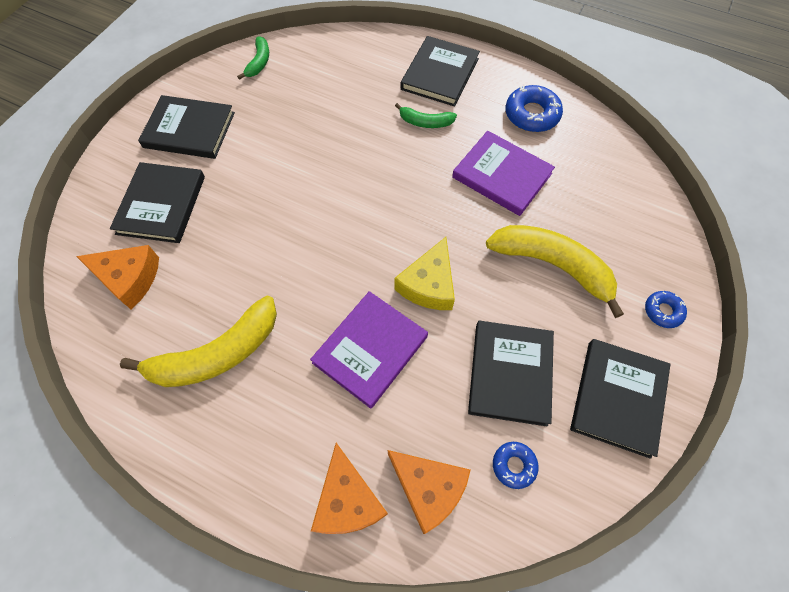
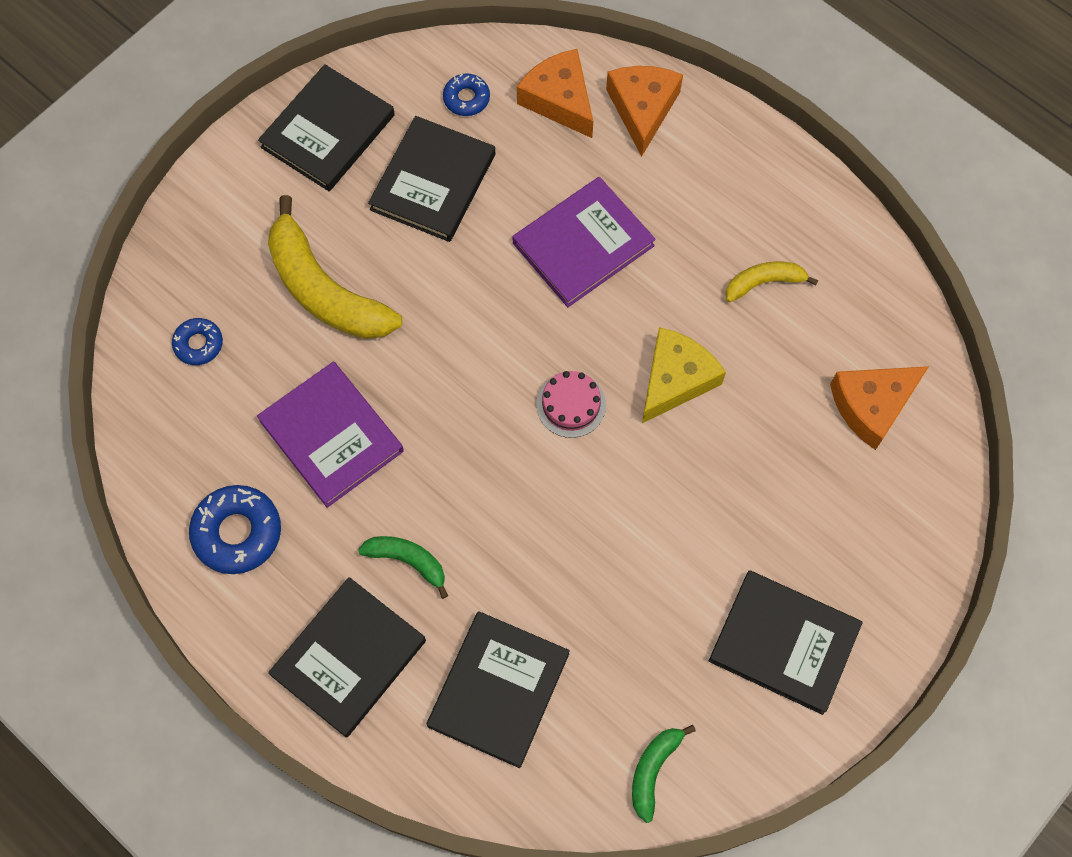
camera: 165 degrees left, 5 degrees up
orange cheese [76,245,159,309] -> orange cheese turned 60 degrees counterclockwise [830,366,929,450]
black book [110,162,205,243] -> black book moved to [427,611,570,768]
yellow banana [120,296,277,387] -> yellow banana [725,261,818,302], size x0.50
yellow cheese [394,237,455,310] -> yellow cheese moved to [642,327,726,423]
blue donut [645,291,687,328] -> blue donut moved to [172,318,223,365]
none -> pink cake [536,371,606,438]

